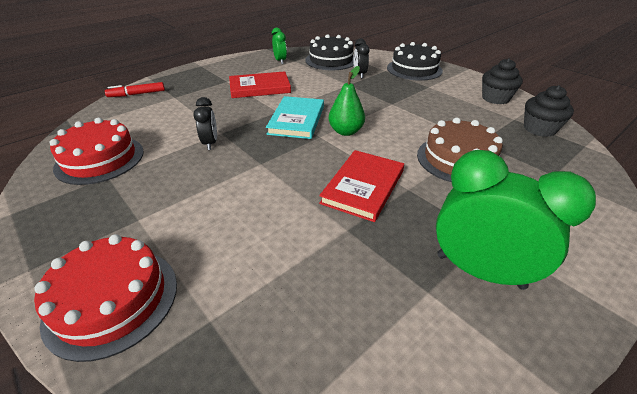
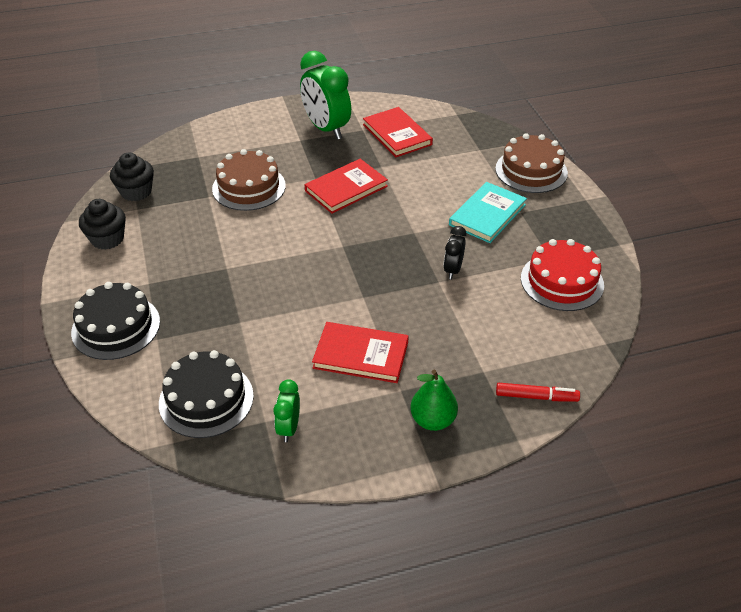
camera: 155 degrees left, 5 degrees up
red cake [34,234,177,362] -> brown cake [495,133,568,193]
turquoise book [266,96,324,139] -> turquoise book moved to [449,182,527,243]
green pear [329,66,365,136] -> green pear moved to [410,369,458,431]
black clock [353,39,369,78] -> none
none -> red book [363,107,433,157]

